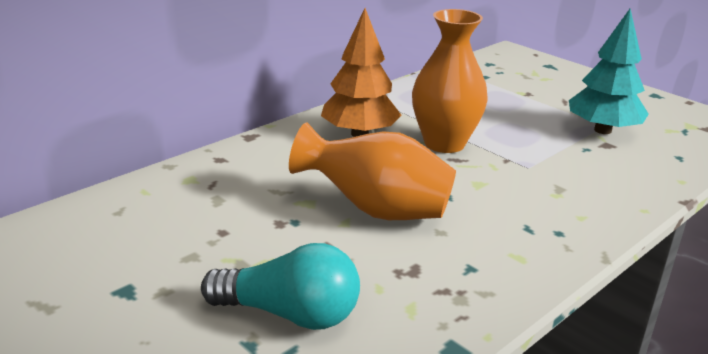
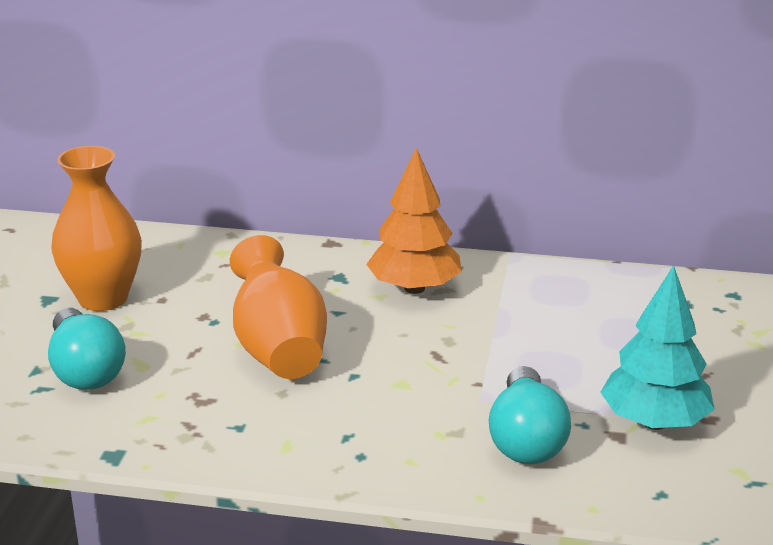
camera: 55 degrees right, 0 degrees up
orange vase [412,9,488,153] -> orange vase moved to [51,146,142,311]
none -> turquoise light bulb [489,366,571,464]

